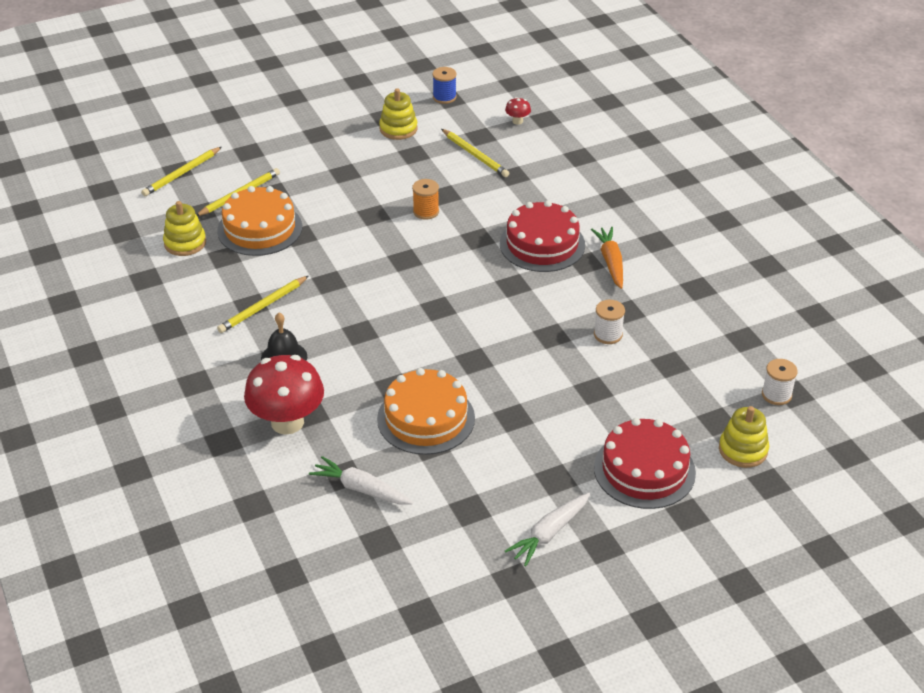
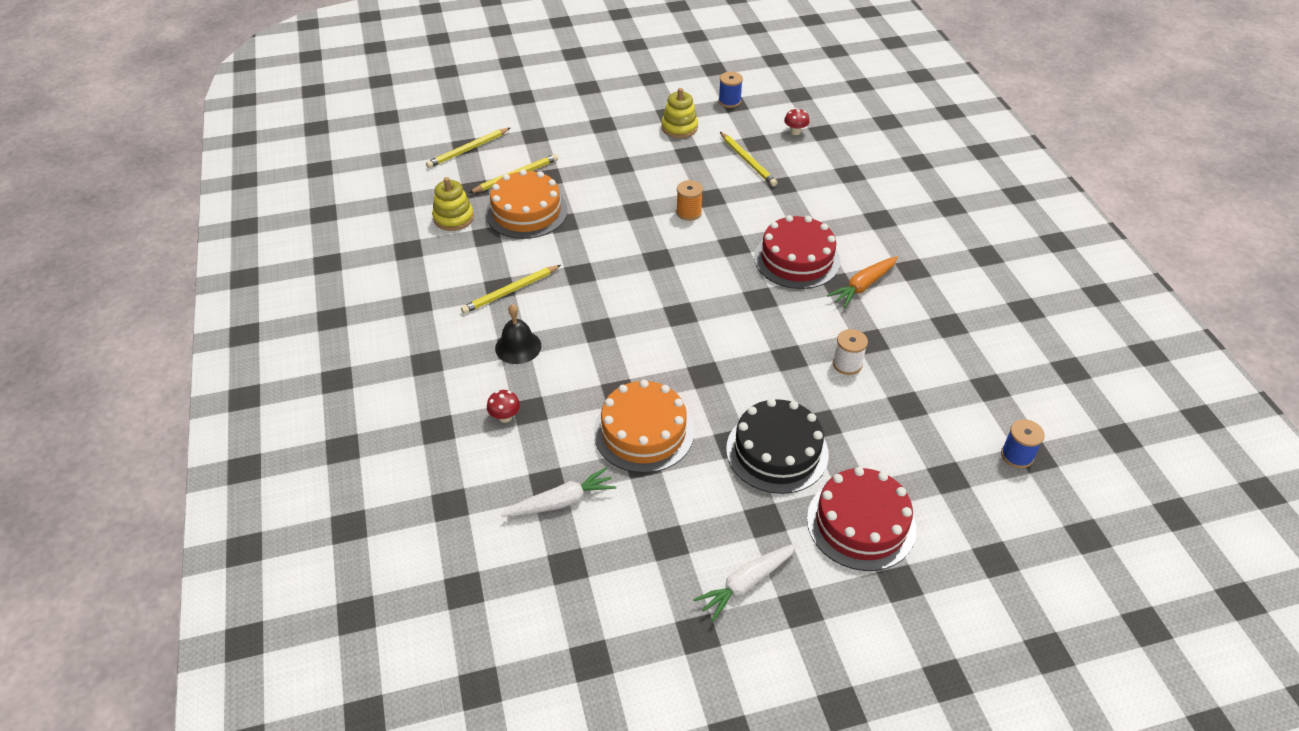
camera: 10 degrees right, 5 degrees up
red mushroom [244,355,324,435] -> red mushroom [487,390,520,423], size x0.42
white carrot [309,456,413,505] -> white carrot turned 120 degrees clockwise [501,467,616,517]
orange carrot [591,227,623,289] -> orange carrot turned 135 degrees counterclockwise [827,256,898,308]
yellow stacking toy [719,406,769,468] -> none
white spool [762,359,798,405] -> blue spool [1001,419,1045,468]
none -> black cake [726,398,829,494]

